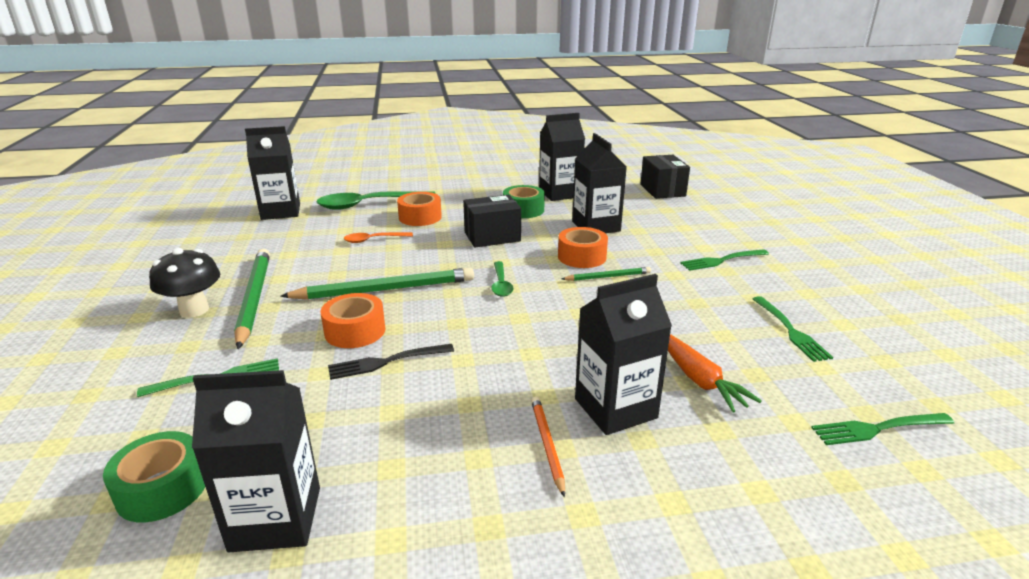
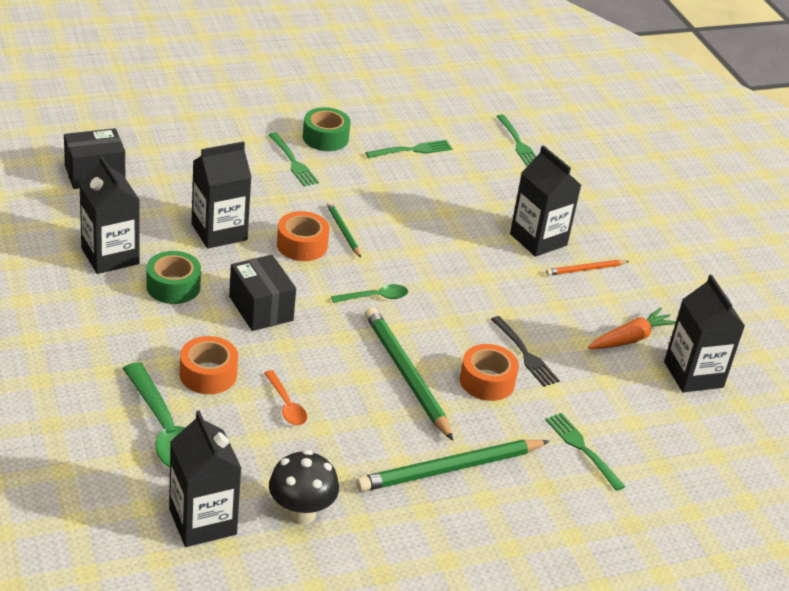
camera: 105 degrees left, 10 degrees up
green tape [103,431,205,522] -> green tape moved to [303,107,351,151]
black mushroom [149,248,220,318] -> black mushroom moved to [269,450,339,525]
orange carrot [668,334,762,413] -> orange carrot moved to [588,307,676,349]

